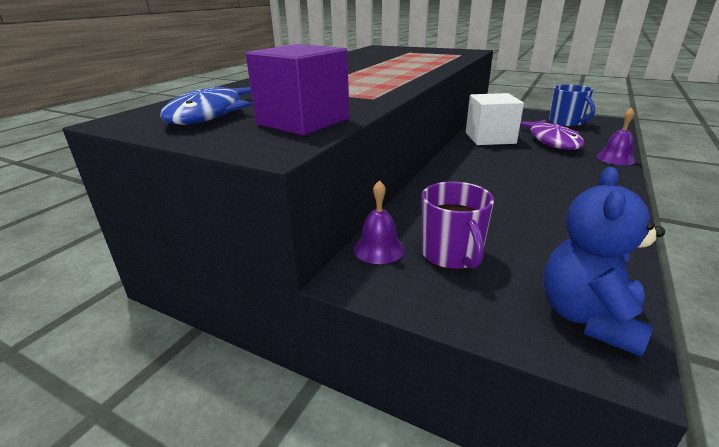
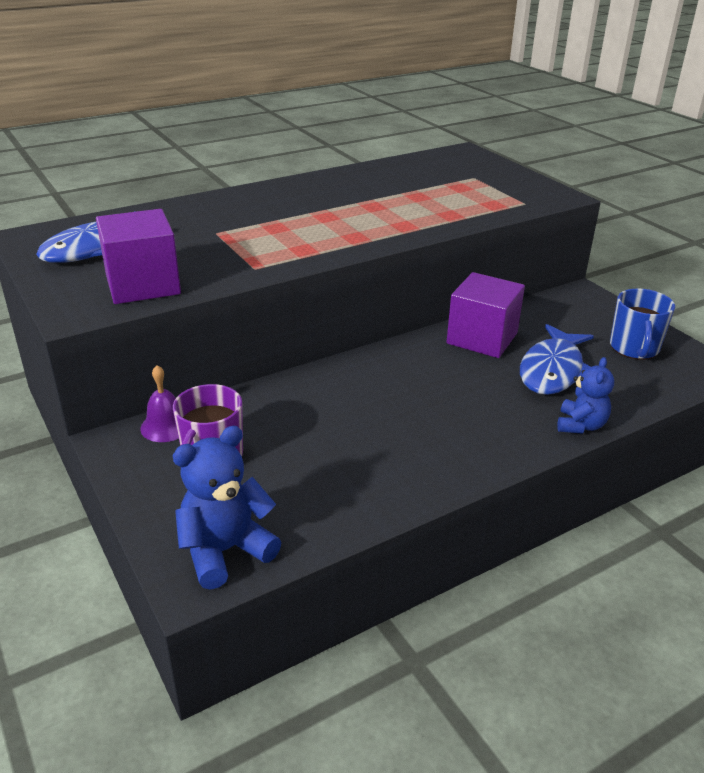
camera: 30 degrees right, 5 degrees up
white cube [466,93,524,145] -> purple cube [447,272,525,358]
purple fish [520,120,584,150] -> blue fish [520,324,594,395]
purple bell [596,108,636,165] -> blue teddy bear [557,357,614,434]

